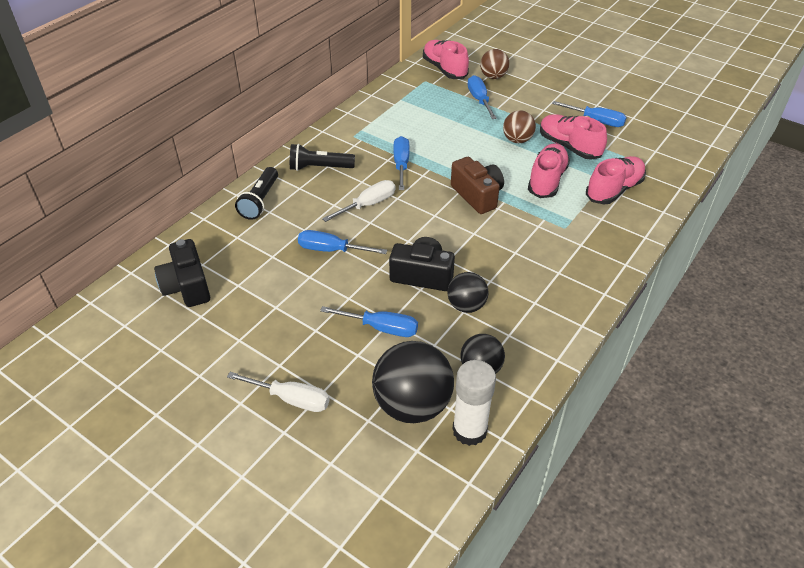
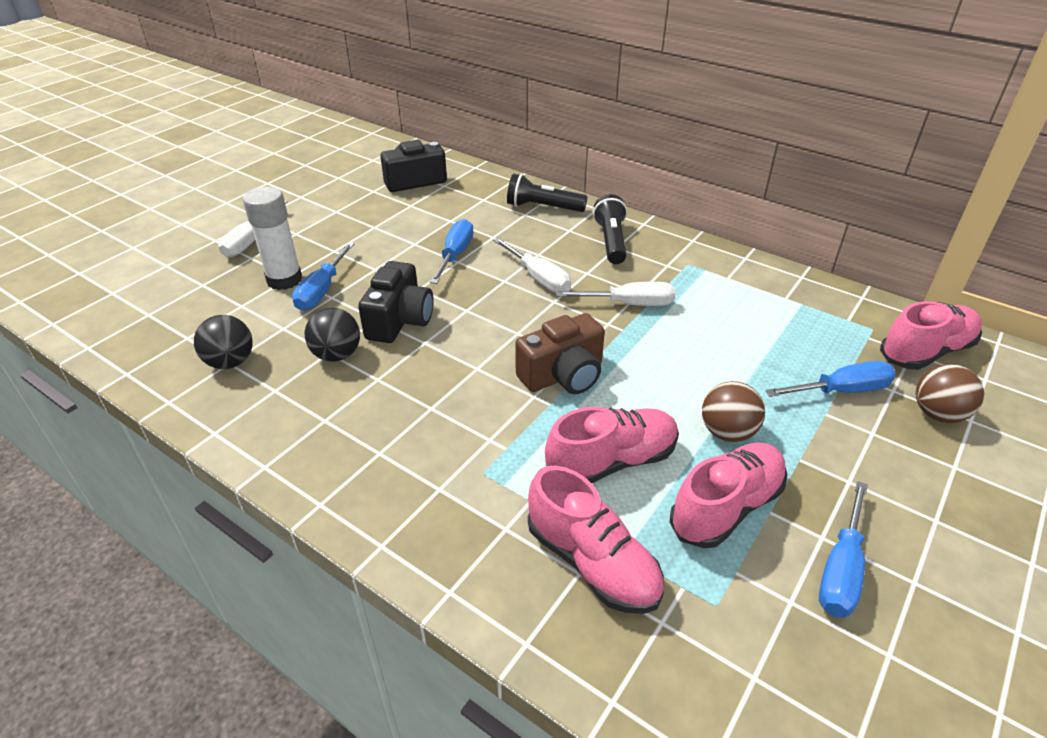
camera: 90 degrees right, 5 degrees down
black ball [372,341,454,423] -> none
blue screwdriver [394,136,409,190] -> white screwdriver [556,282,675,306]
white glue stick [452,360,496,446] -> white glue stick moved to [243,187,302,290]
pink shoe [528,143,570,198] -> pink shoe turned 45 degrees counterclockwise [545,407,679,483]

